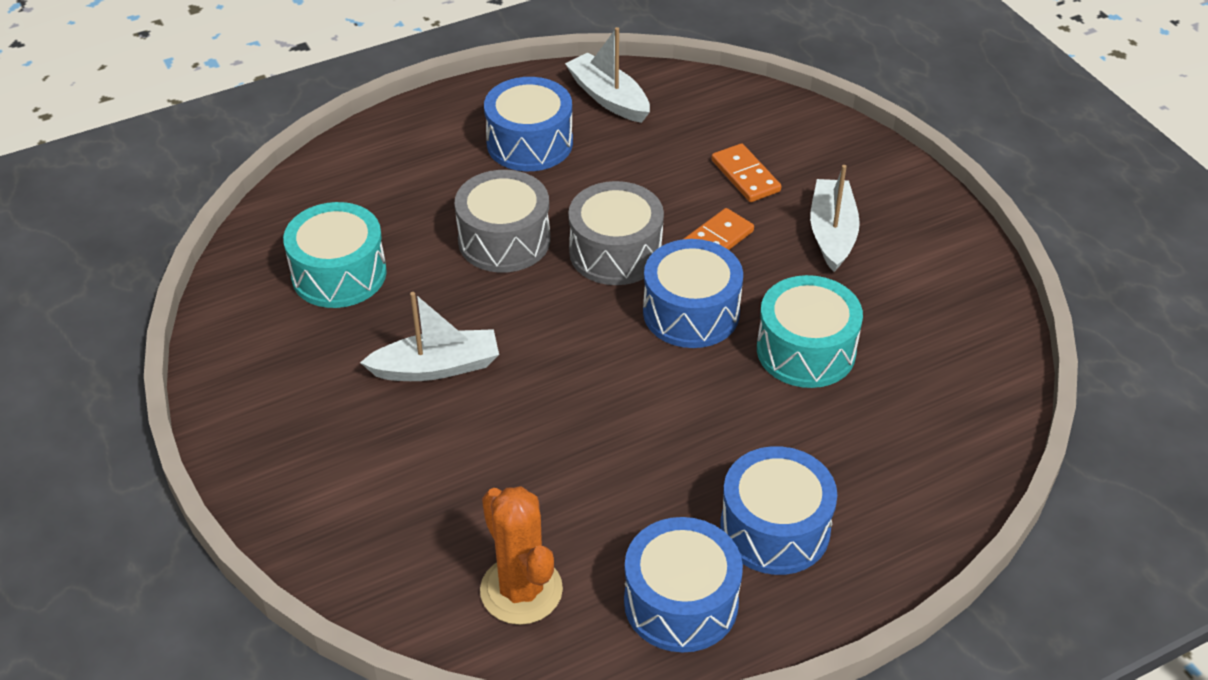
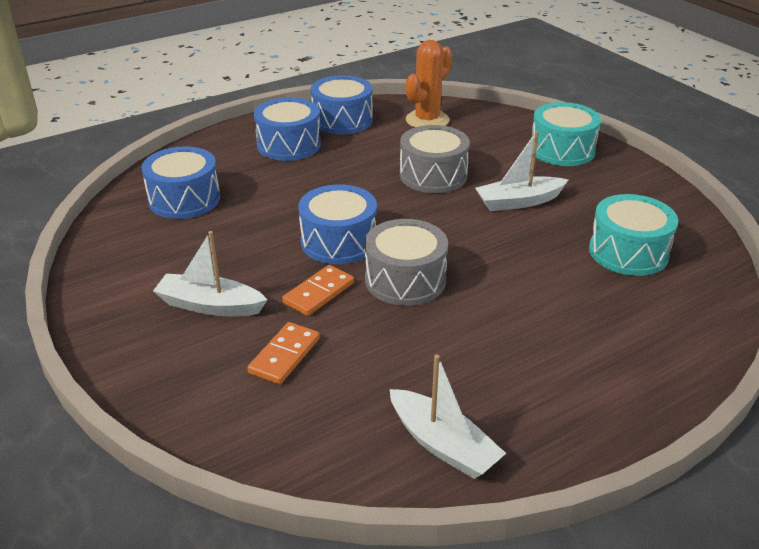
camera: 175 degrees right, 10 degrees down
grey drum [455,170,550,273] -> grey drum moved to [400,125,470,193]
orange cactus [480,486,563,625] -> orange cactus turned 75 degrees clockwise [406,40,453,128]
blue drum [484,77,573,171] -> blue drum moved to [141,146,220,219]
orange domino [711,143,781,202] -> orange domino turned 60 degrees clockwise [247,322,320,384]
turquoise drum [757,275,863,388] -> turquoise drum moved to [532,102,601,166]
white boat [810,165,860,272] -> white boat turned 105 degrees clockwise [153,231,268,316]

